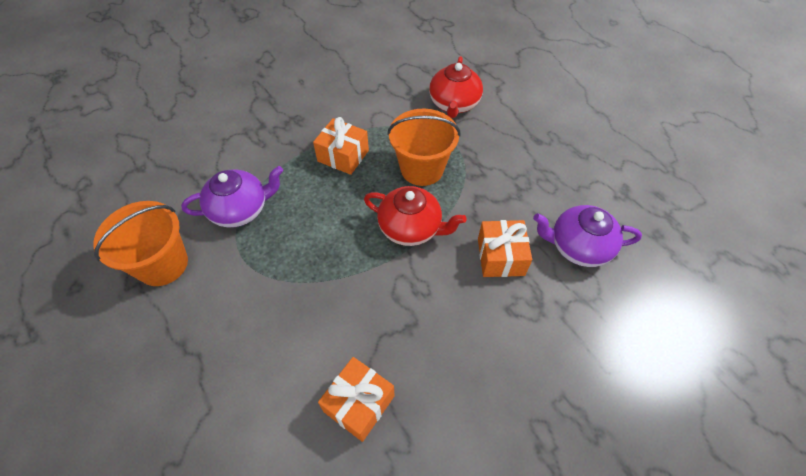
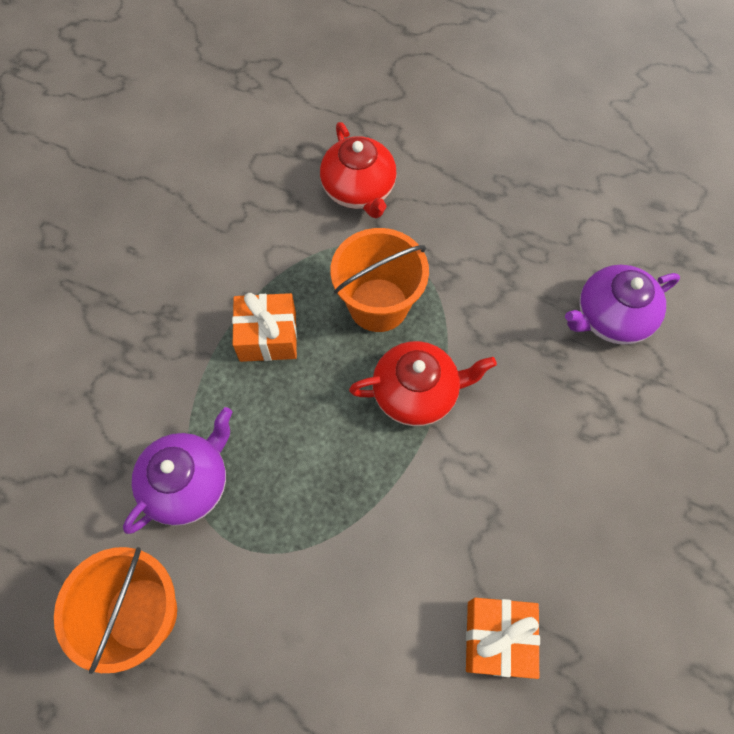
camera: 30 degrees left, 10 degrees up
orange gift [478,220,532,277] -> none

